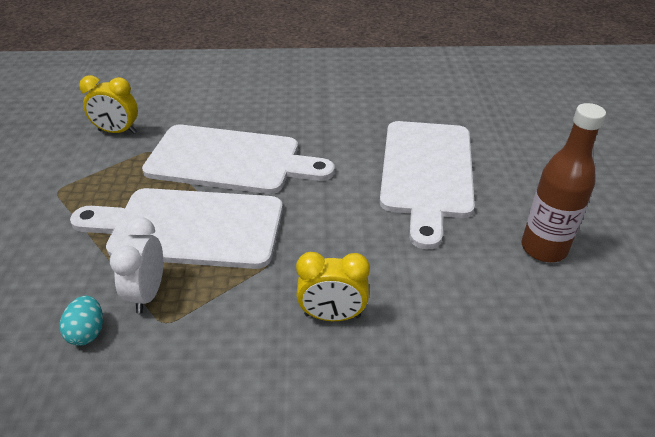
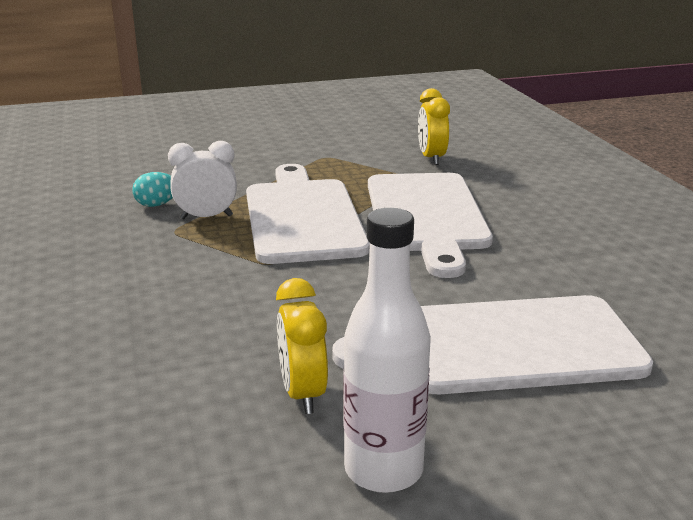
camera: 75 degrees right, 15 degrees down
yellow clock [296,252,370,321] -> yellow clock moved to [276,278,328,414]
brown bottle [521,103,606,262] -> white bottle [343,208,431,493]

